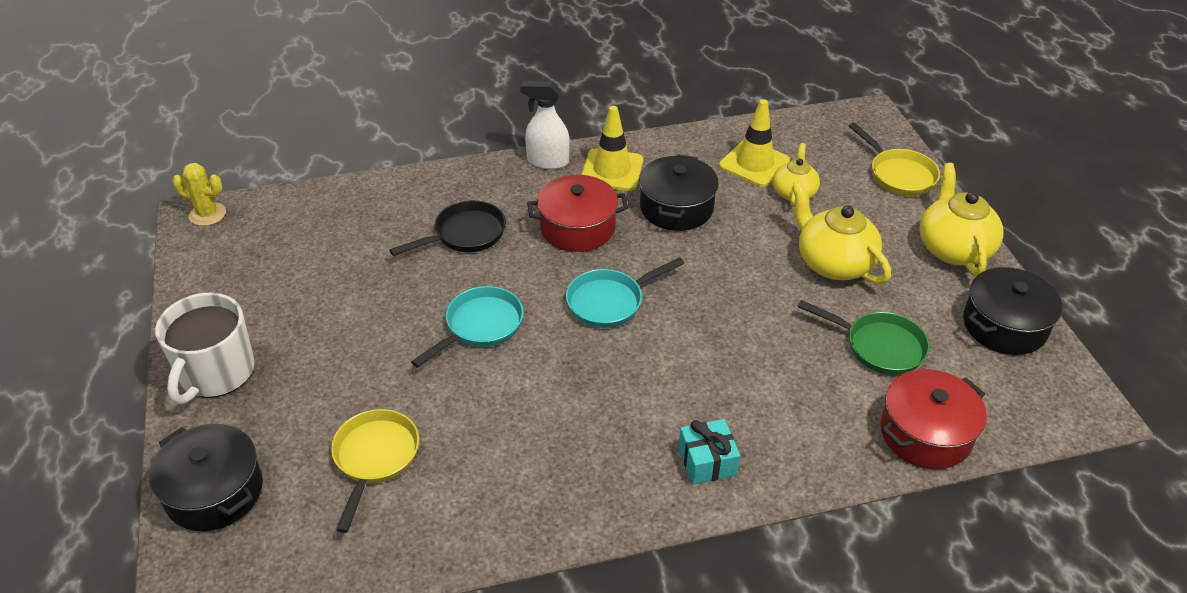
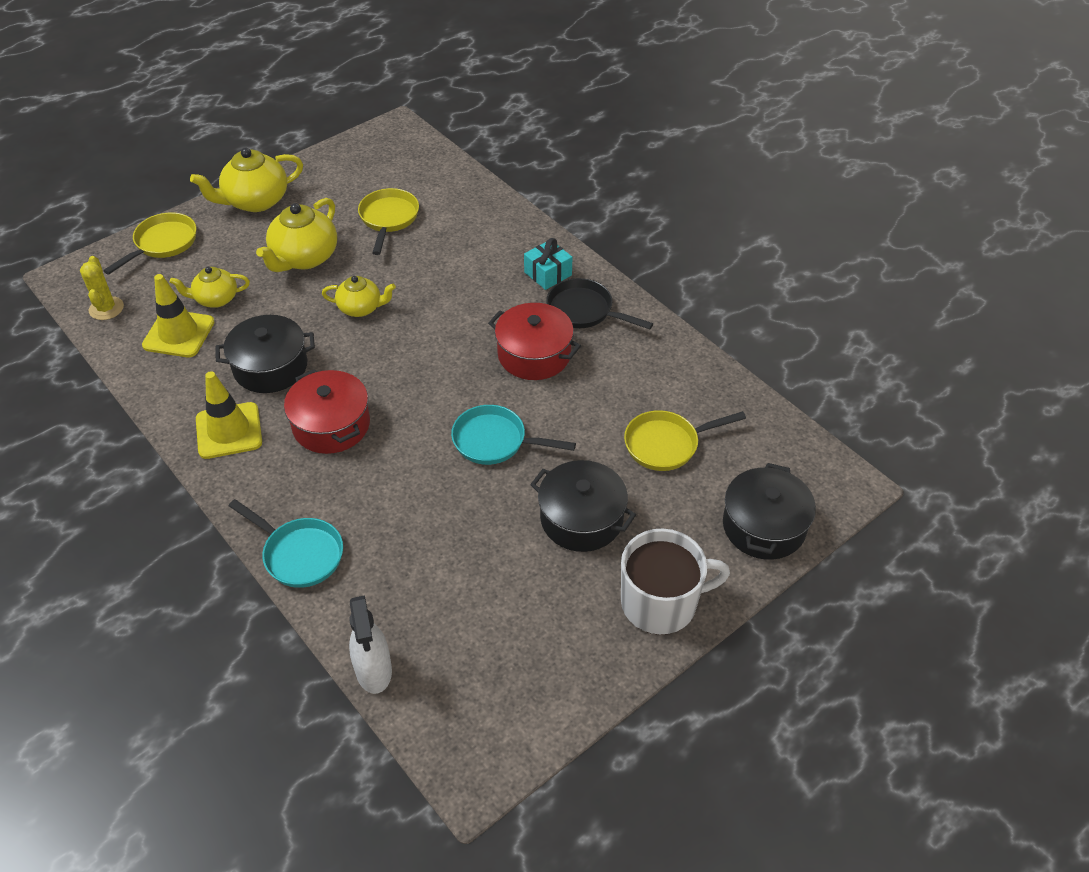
camera: 115 degrees left, 5 degrees up
yellow cactus [172,163,226,226] -> yellow cactus moved to [80,256,124,320]
black pan [390,200,506,256] -> black pan moved to [546,278,653,329]
white spray bottle [520,81,570,169] -> white spray bottle moved to [349,595,392,694]
turquoise pan [566,257,684,328] -> turquoise pan moved to [229,499,343,588]
green pan [797,300,930,375] -> yellow pan [358,188,419,255]
red pot [880,369,986,469] -> red pot moved to [488,303,581,380]
black pot [963,267,1062,355] -> black pot moved to [530,460,636,552]
none -> yellow teapot [322,276,396,317]

